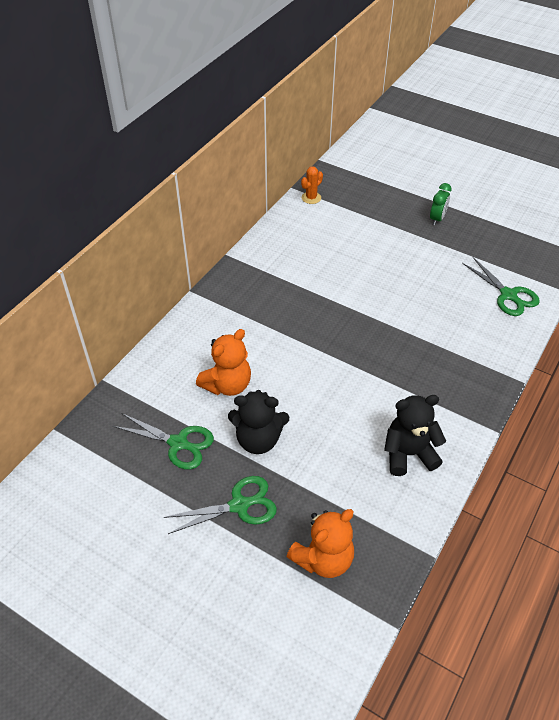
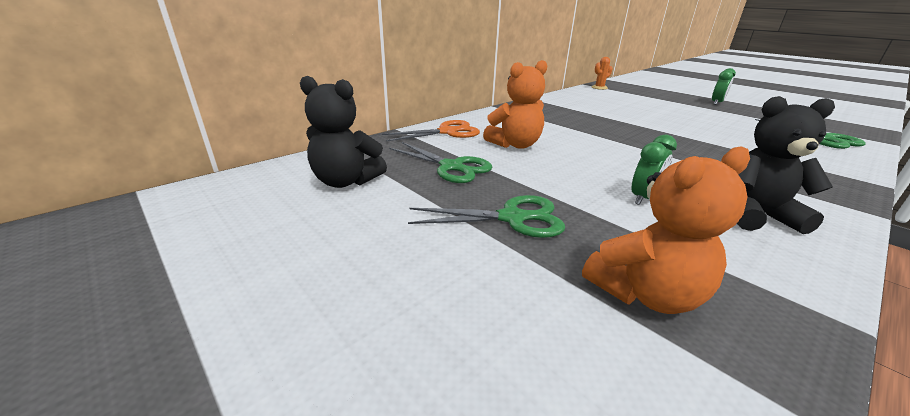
camera: 15 degrees right, 20 degrees down
black teddy bear [228,390,289,454] -> black teddy bear moved to [300,76,387,188]
none -> orange scissors [382,120,480,142]
none -> green clock [632,135,677,205]

